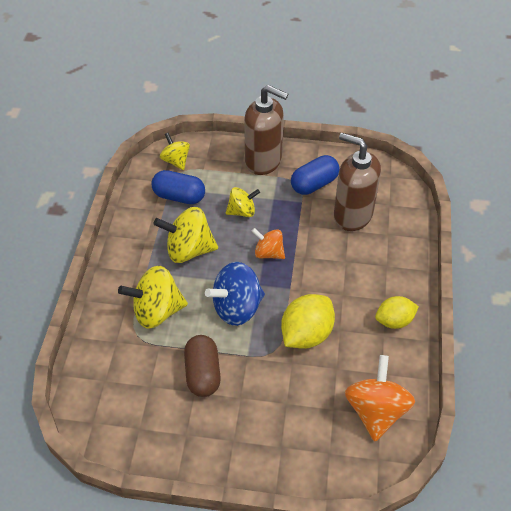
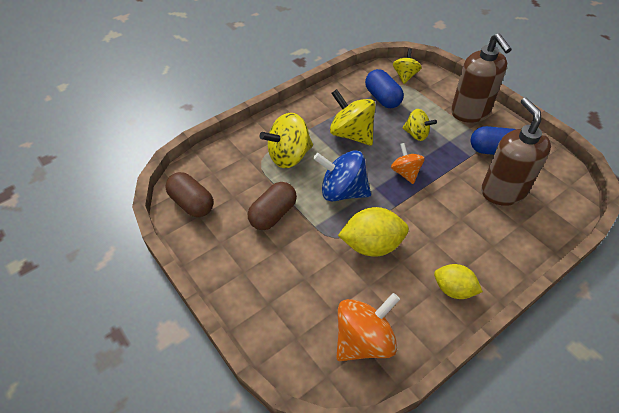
camera: 45 degrees right, 0 degrees up
yellow spinning top [118,265,188,329] -> yellow spinning top turned 60 degrees counterclockwise [260,113,313,168]
none -> brown capsule [165,172,213,217]

